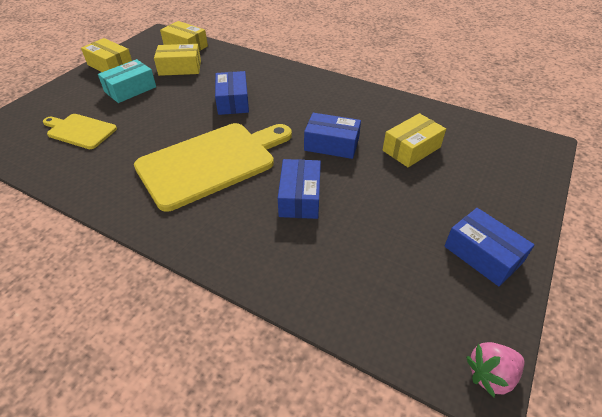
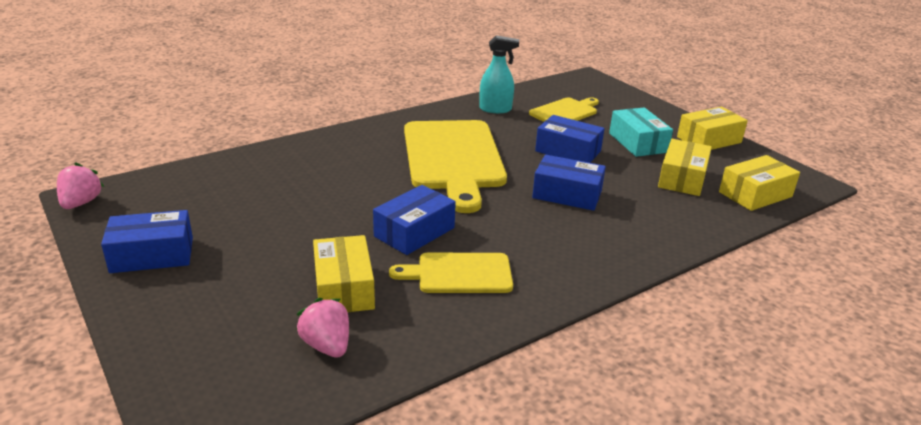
camera: 115 degrees right, 15 degrees down
blue box [278,159,321,219] -> blue box moved to [535,115,605,163]
none -> pink strawberry [296,298,349,358]
none -> yellow cutting board [389,253,513,293]
none -> turquoise spray bottle [479,35,519,113]

